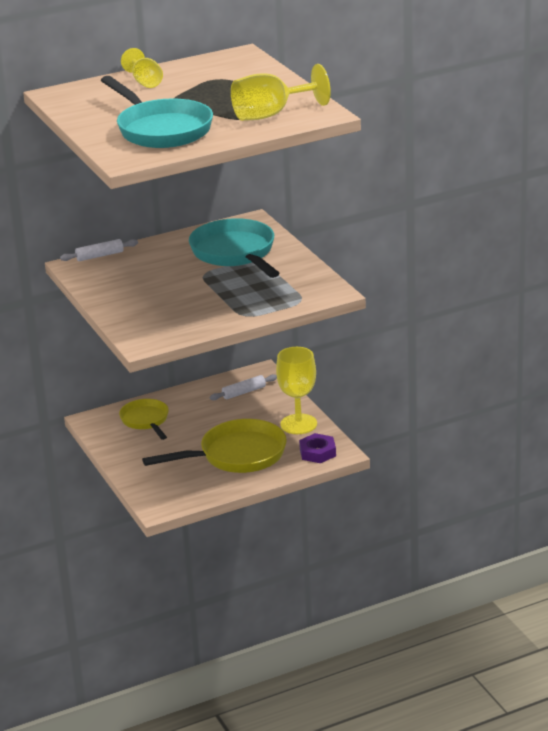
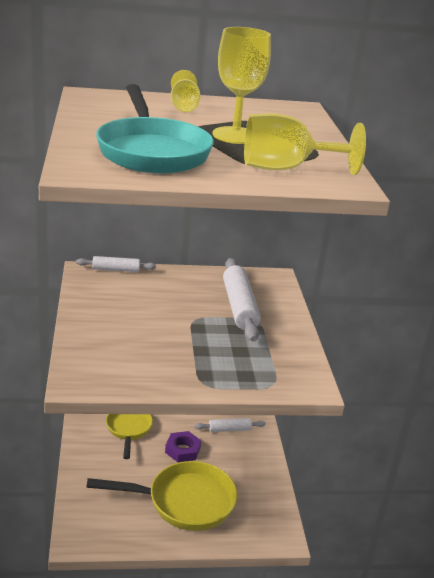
camera: 15 degrees right, 0 degrees up
turquoise pan [189,218,280,278] -> white rolling pin [223,258,261,342]
yellow goblet [276,347,317,434] -> yellow goblet moved to [213,27,271,144]
purple nut [299,433,336,463] -> purple nut moved to [165,431,201,462]

